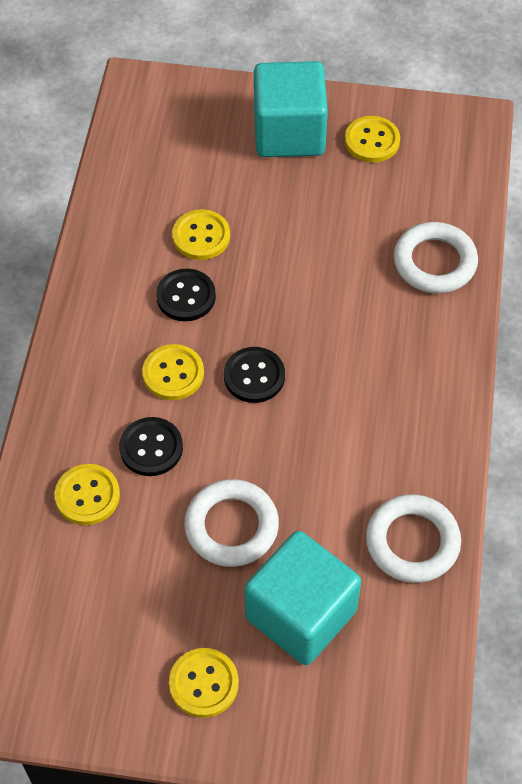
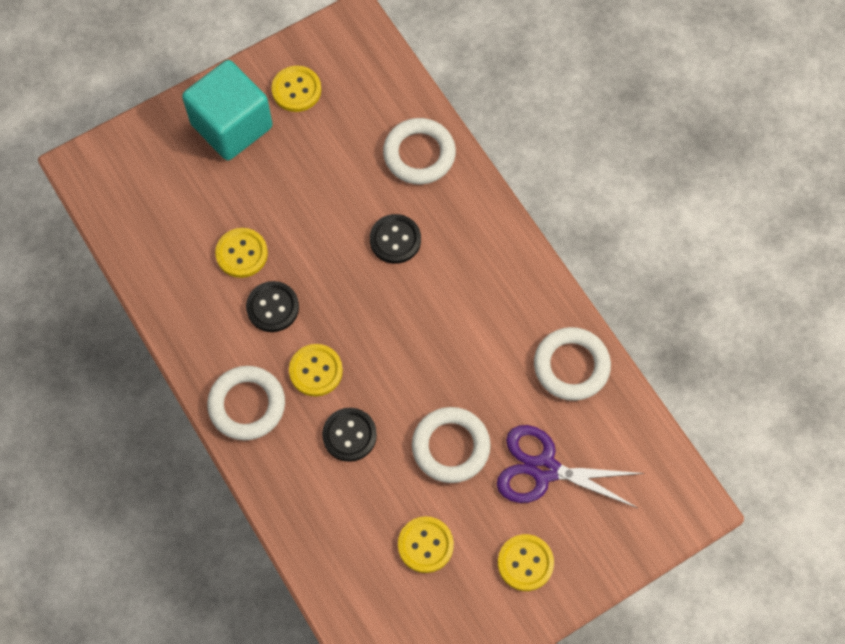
camera: 40 degrees left, 10 degrees up
yellow button [54,464,120,525] -> yellow button moved to [398,516,454,573]
black button [224,347,285,403] -> black button moved to [370,214,421,264]
turquoise cube [245,531,361,665] -> purple scissors [497,425,645,508]
none -> white ring [207,366,285,440]

